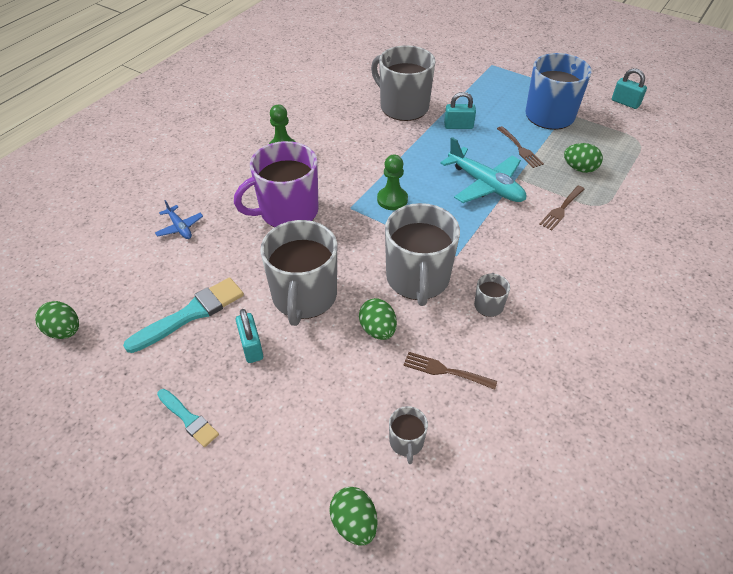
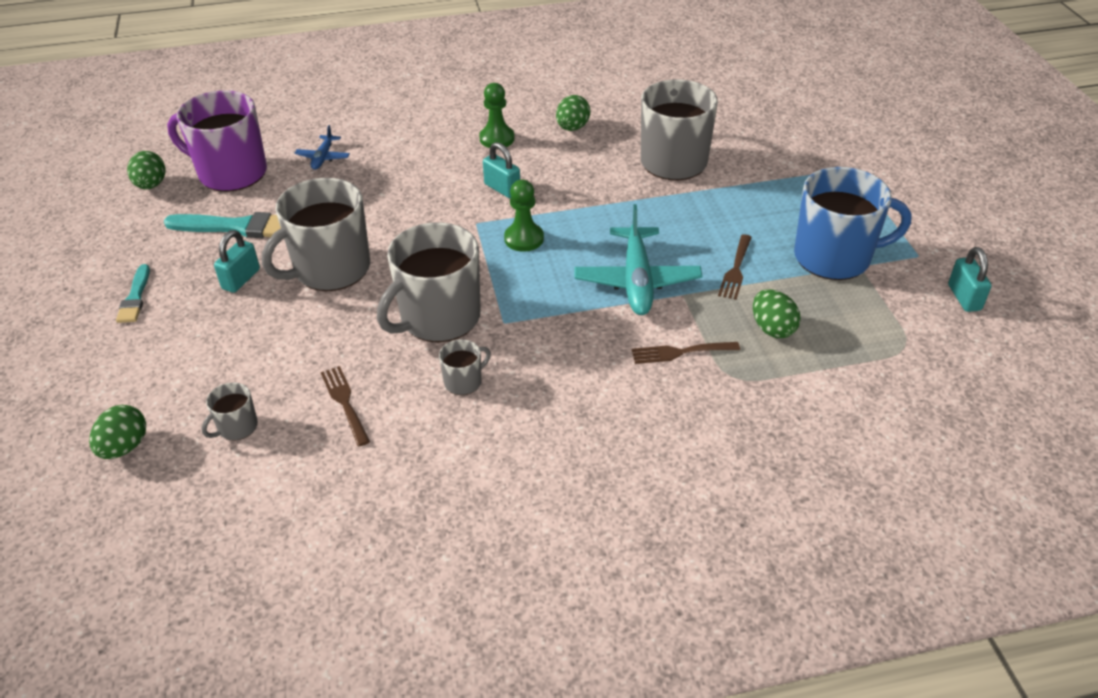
camera: 45 degrees right, 5 degrees down
purple mug [234,141,319,227] -> purple mug moved to [167,90,267,192]
green egg [359,298,397,340] -> green egg moved to [556,95,591,131]
turquoise padlock [444,92,476,129] -> turquoise padlock moved to [483,142,520,198]

